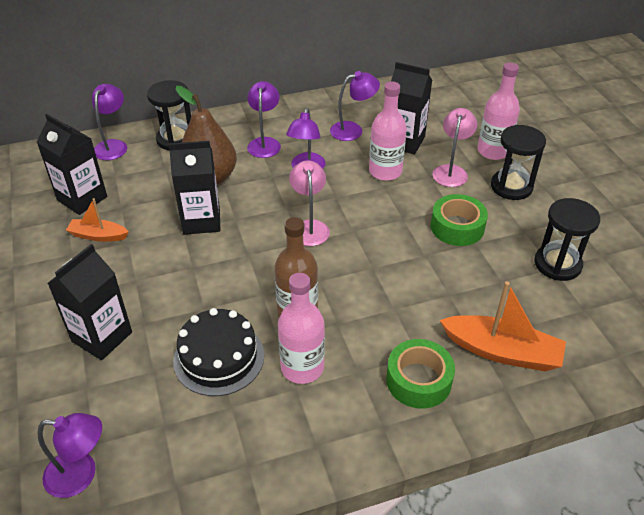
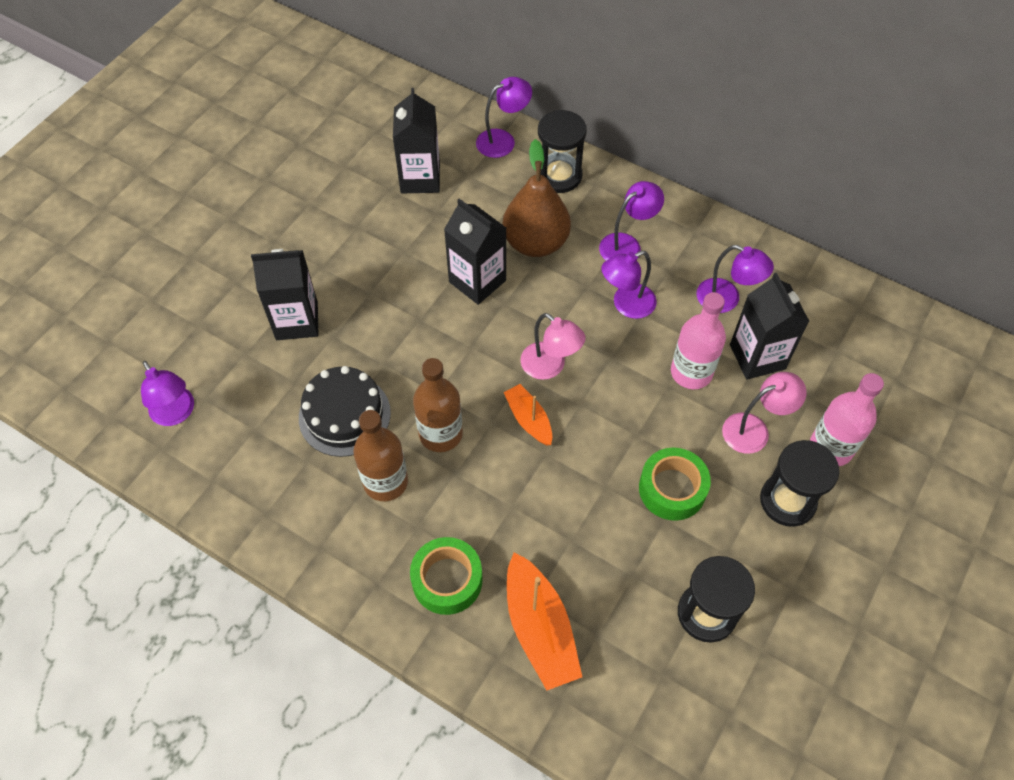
camera: 50 degrees right, 15 degrees up
orange boat [66,198,129,242] -> orange boat moved to [504,384,552,445]
pink bottle [278,273,325,384] -> brown bottle [353,410,408,501]
pink lamp [289,160,330,246] -> pink lamp turned 90 degrees clockwise [520,313,586,380]

